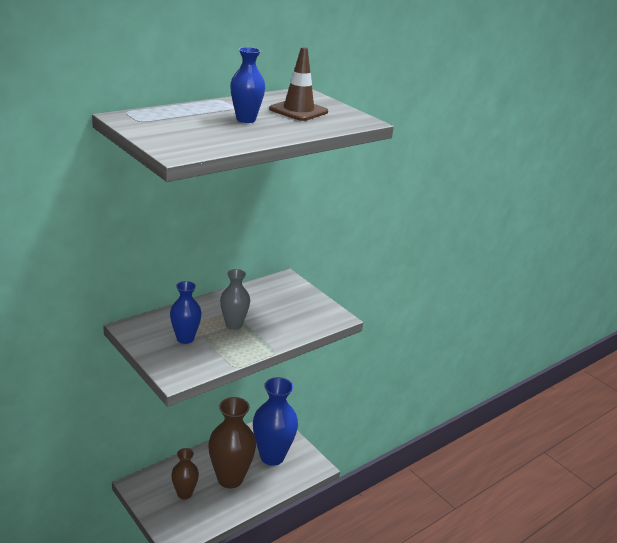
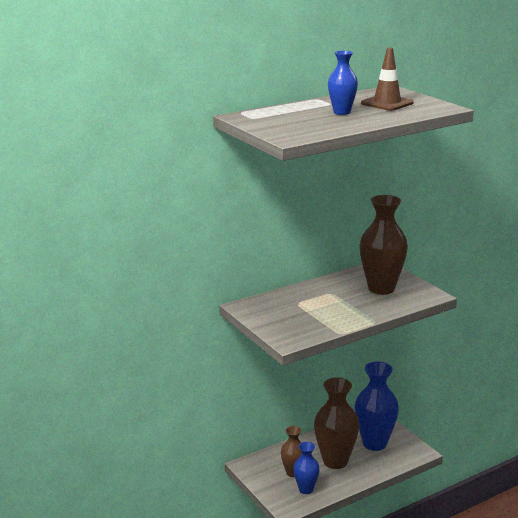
camera: 10 degrees right, 5 degrees down
blue vase [170,281,202,344] -> blue vase moved to [293,442,320,494]
grey vase [220,269,250,330] -> none
none -> brown vase [359,195,408,295]

